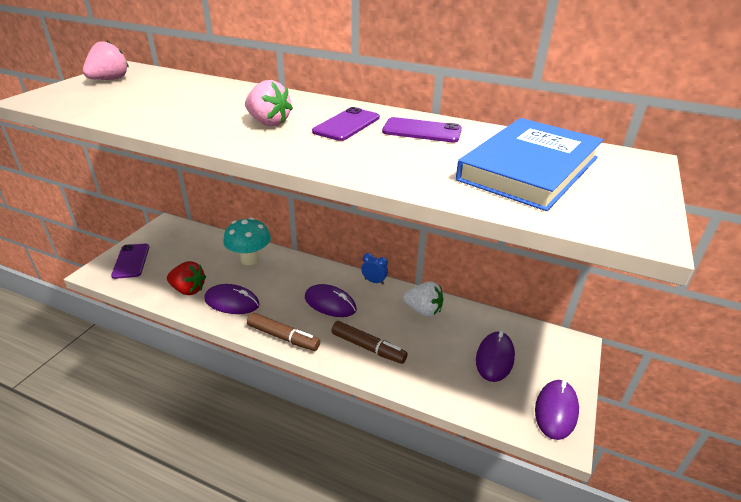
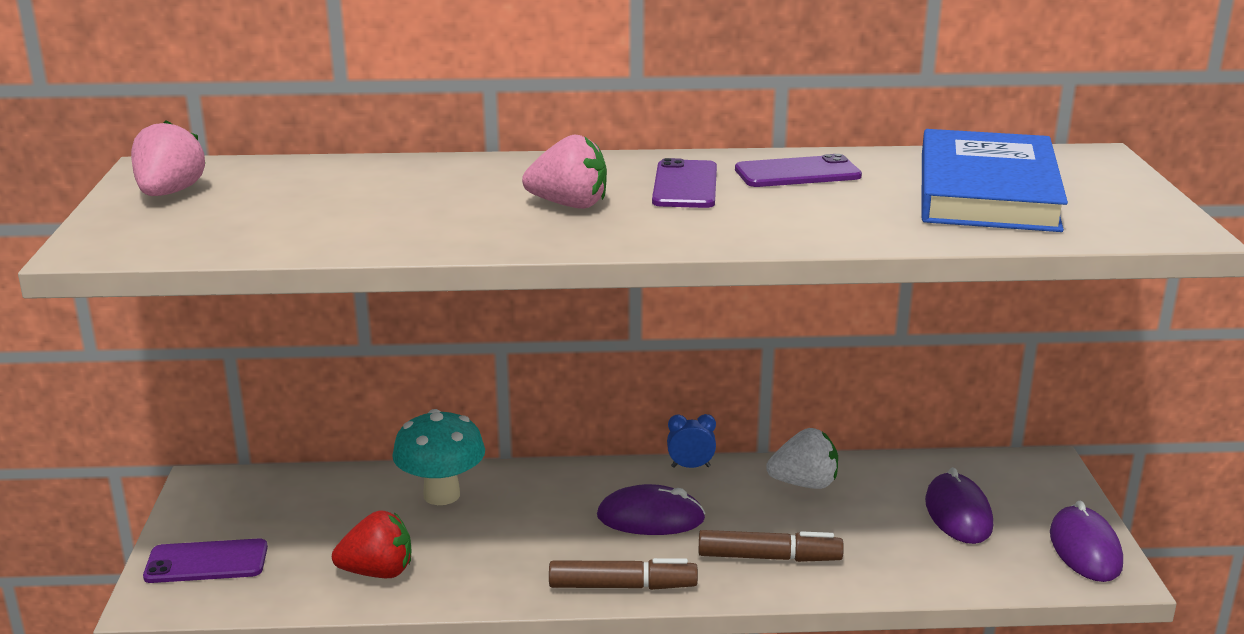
camera: 25 degrees left, 10 degrees down
purple phone [111,244,149,279] -> purple phone turned 60 degrees counterclockwise [143,538,268,583]
purple mouse [205,284,260,314] -> none

